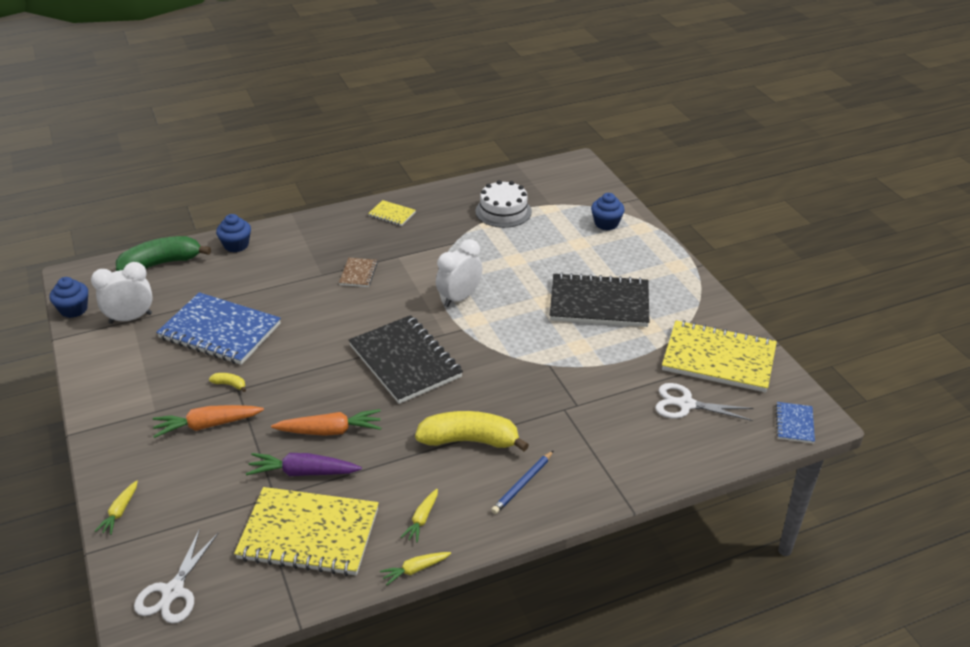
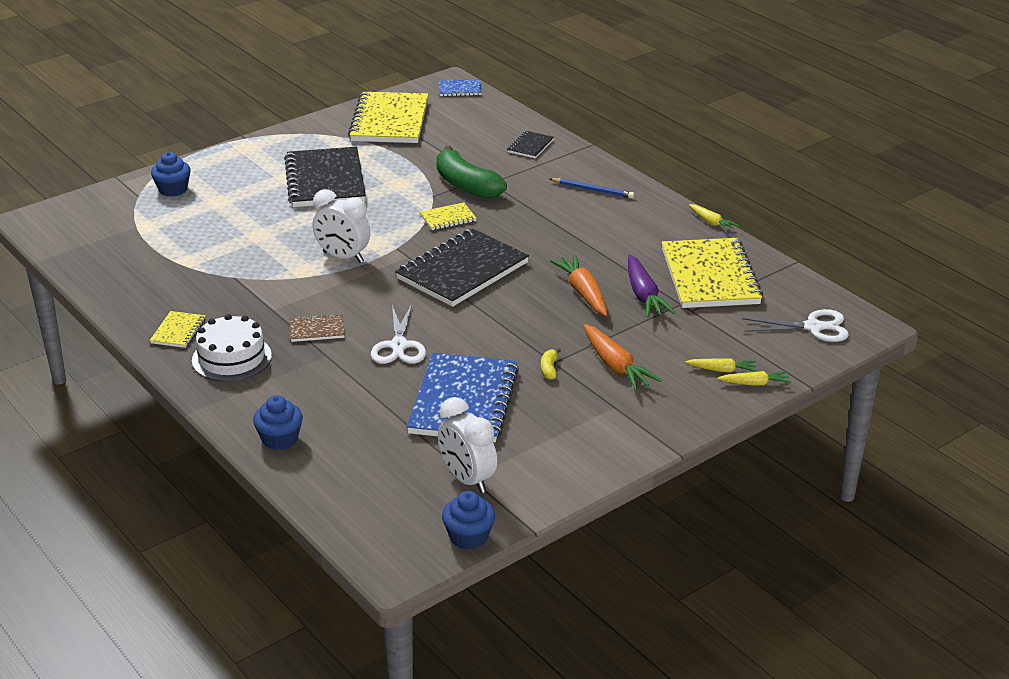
camera: 105 degrees left, 5 degrees down
green banana [116,236,211,271] -> green banana moved to [436,146,507,199]
yellow carrot [401,489,438,543] -> yellow carrot moved to [685,358,757,372]
yellow banana [415,411,529,451] -> none
white cake [475,180,532,228] -> white cake moved to [192,314,272,382]
white scissors [655,383,753,421] -> white scissors moved to [371,304,426,364]
none -> yellow notebook [420,203,476,230]
none -> black notebook [507,131,554,158]

